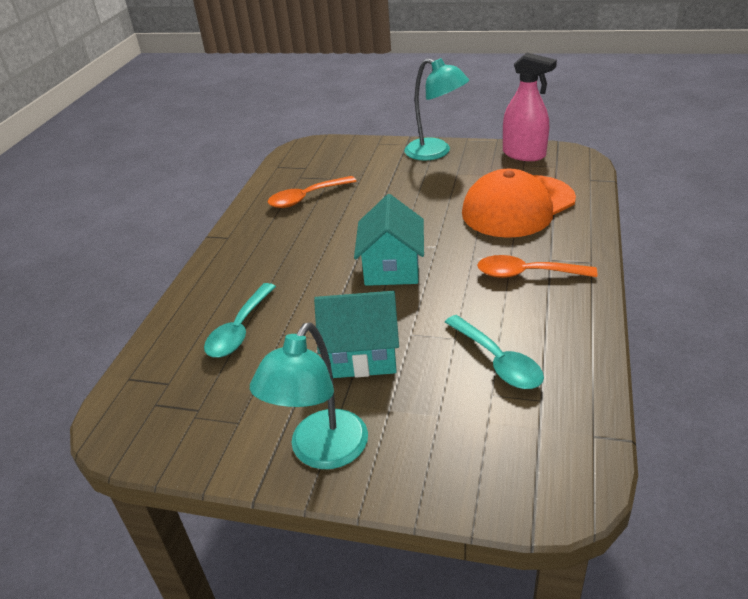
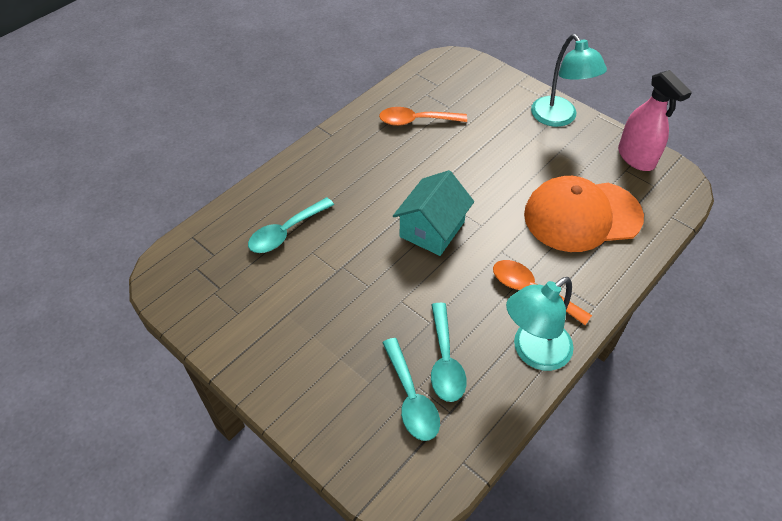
camera: 25 degrees right, 15 degrees up
turquoise lamp [250,322,368,469] -> turquoise lamp moved to [506,277,574,371]
turquoise house [314,291,399,378] -> none
none -> turquoise spoon [382,338,440,441]

